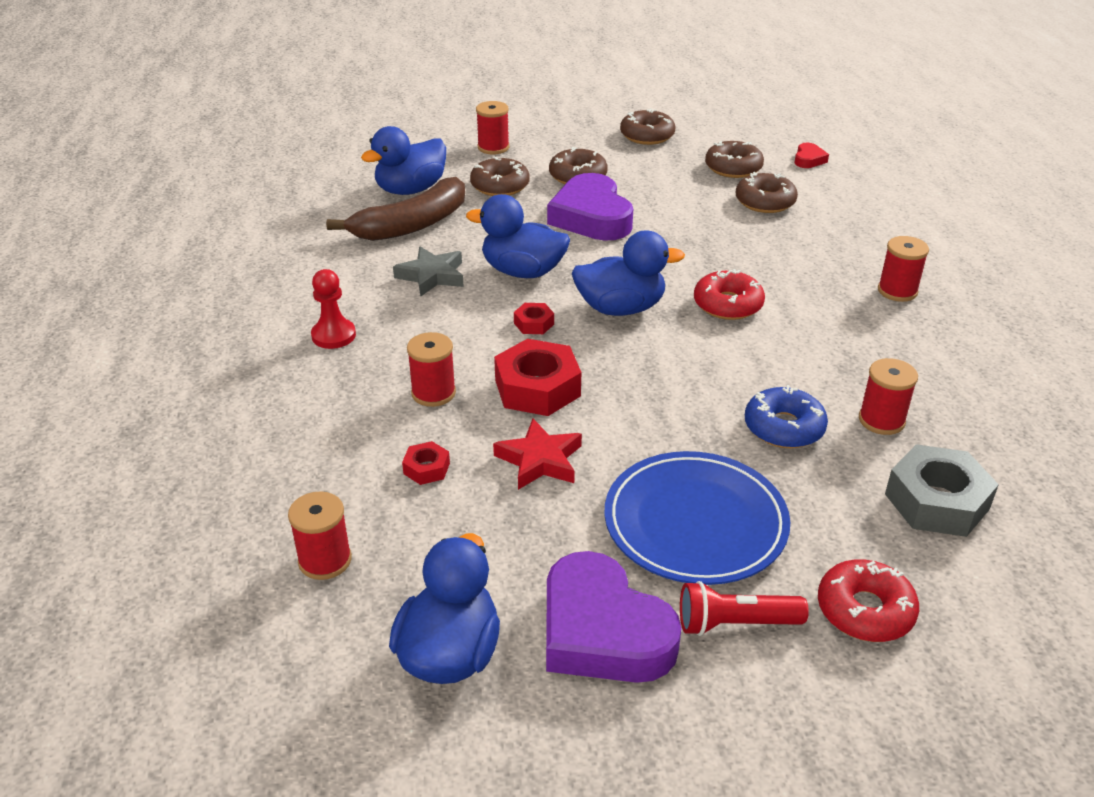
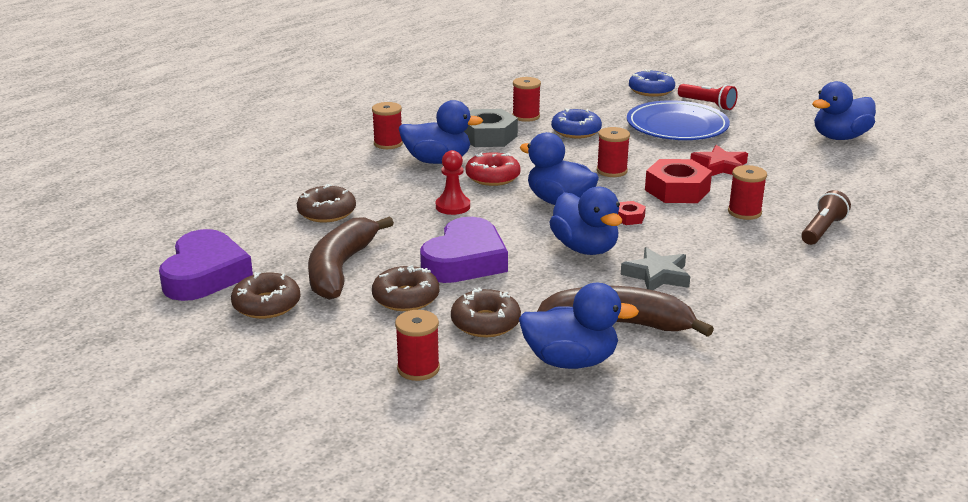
camera: 135 degrees left, 10 degrees down
red spool [288,491,352,580] -> red spool moved to [597,127,630,177]
red pawn [311,269,356,349] -> red pawn moved to [436,150,470,215]
red nut [402,441,450,485] -> none
purple heart [546,551,681,683] -> purple heart moved to [159,229,253,301]
brown donut [705,141,764,178] -> none
red heart [795,143,829,168] -> none
red donut [818,559,919,642] -> blue donut [629,69,675,97]
grey nut [885,444,999,537] -> grey nut moved to [464,109,518,147]
none -> brown banana [308,216,394,300]
none -> blue duck [399,100,483,164]
none -> brown flashlight [801,190,851,245]

